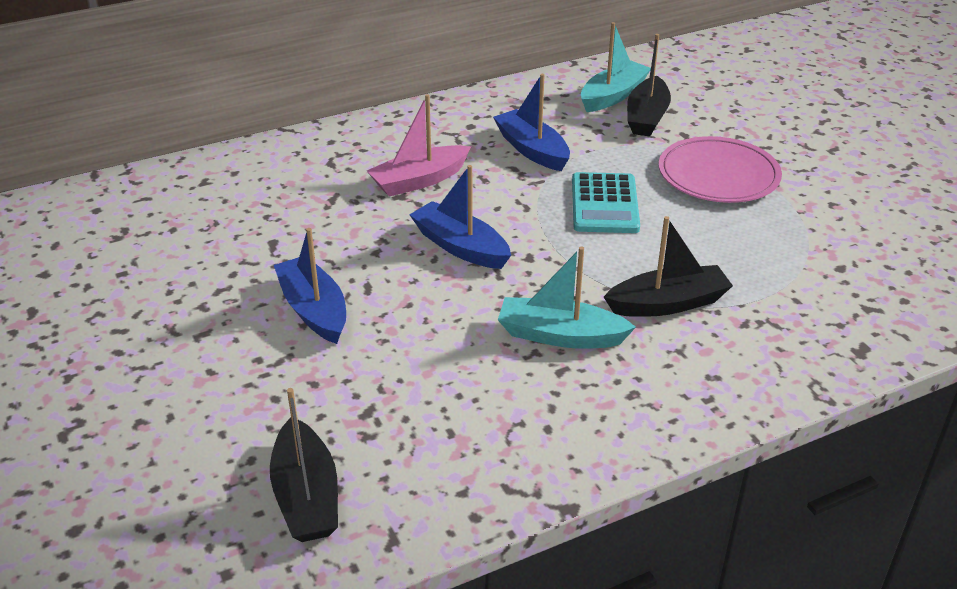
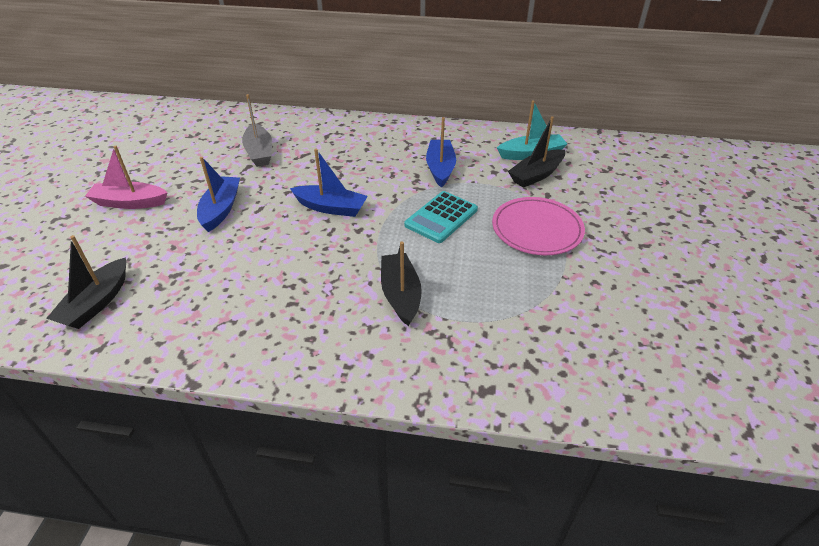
camera: 35 degrees right, 5 degrees up
pink boat [367,94,471,197] -> pink boat moved to [85,146,168,209]
blue boat [410,165,511,269] -> blue boat turned 120 degrees clockwise [290,149,368,217]
turquoise boat [498,246,636,349] -> none
black boat [604,216,733,317] -> black boat turned 120 degrees counterclockwise [381,242,422,326]
none -> grey boat [242,94,272,167]

